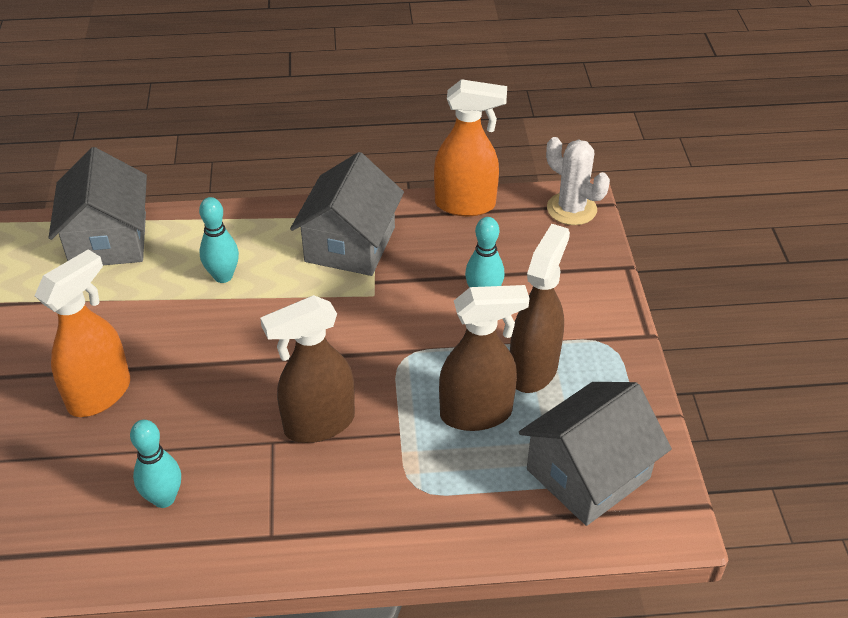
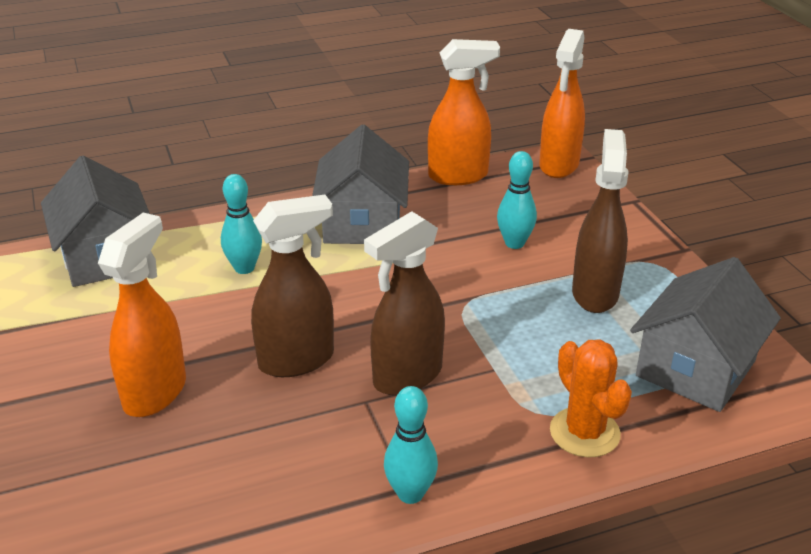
camera: 15 degrees left, 10 degrees down
turquoise bowling pin [130,420,181,508] -> turquoise bowling pin moved to [384,386,438,504]
brown spray bottle [439,285,529,431] -> brown spray bottle moved to [251,195,334,377]
white cactus [546,137,610,225] -> orange spray bottle [539,29,585,178]
none -> orange cactus [550,339,632,457]

